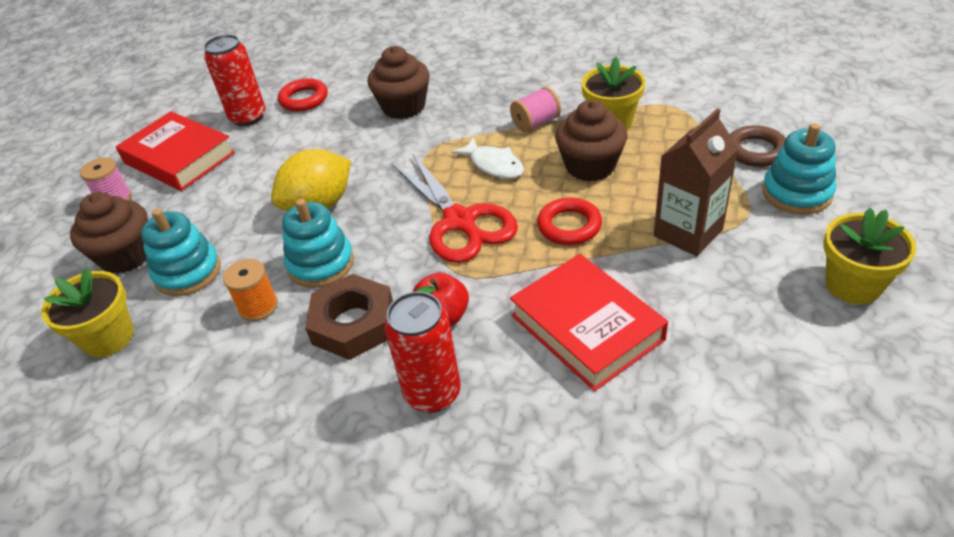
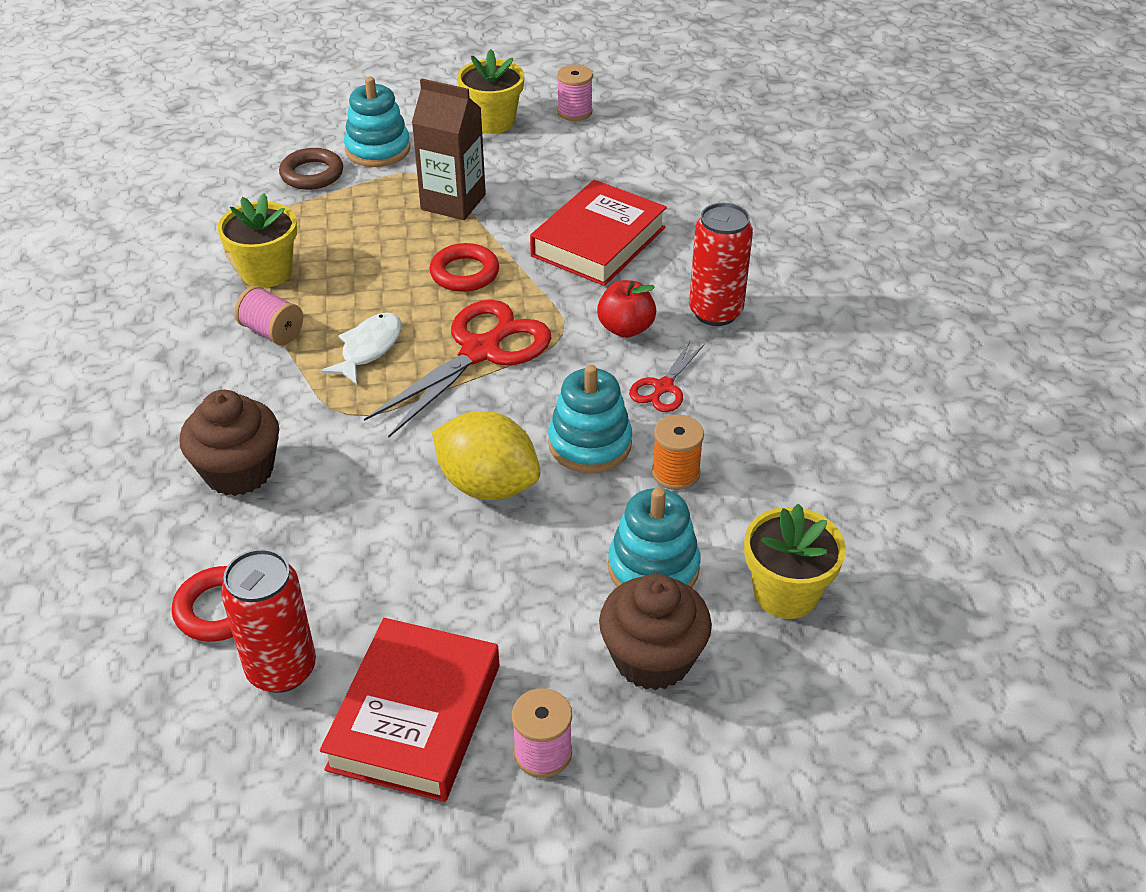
camera: 115 degrees left, 0 degrees up
brown nut [305,274,393,360] -> red scissors [629,341,705,412]
brown cupcake [555,100,627,181] -> none
none -> pink spool [557,65,593,121]

